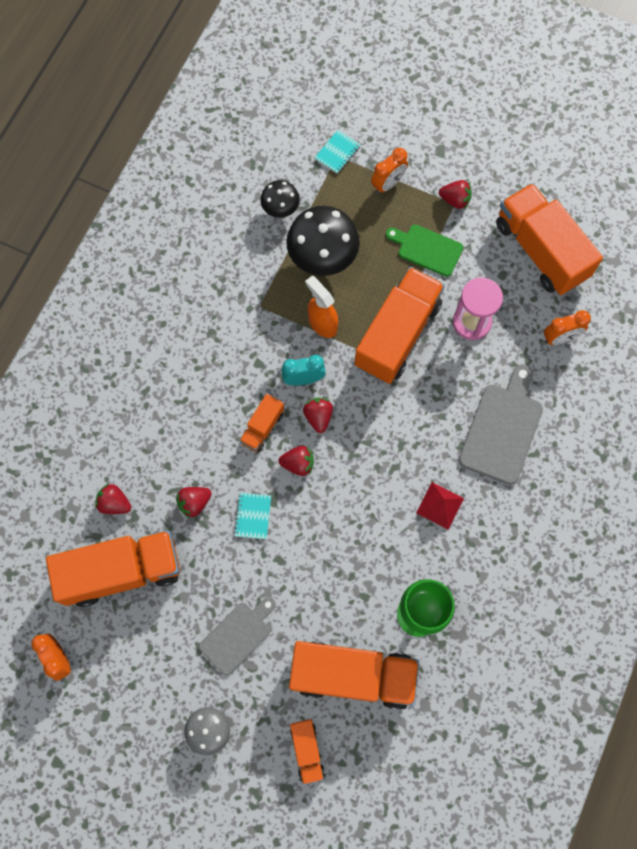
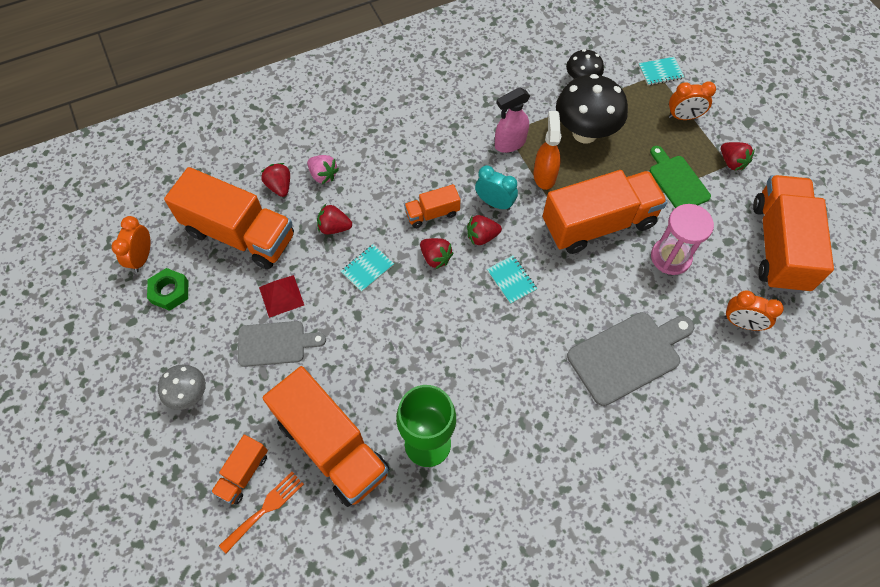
camera: 40 degrees right, 10 degrees down
red strawberry [303,398,333,433] -> red strawberry turned 135 degrees counterclockwise [467,215,502,245]
red pyramid [416,482,464,530] -> red pyramid moved to [259,275,304,318]
none -> green nut [147,268,188,311]
none -> orange fork [219,472,304,554]
none -> pink strawberry [307,155,339,184]
none -> turquoise notebook [487,255,537,304]
none -> pink spray bottle [495,88,530,153]

